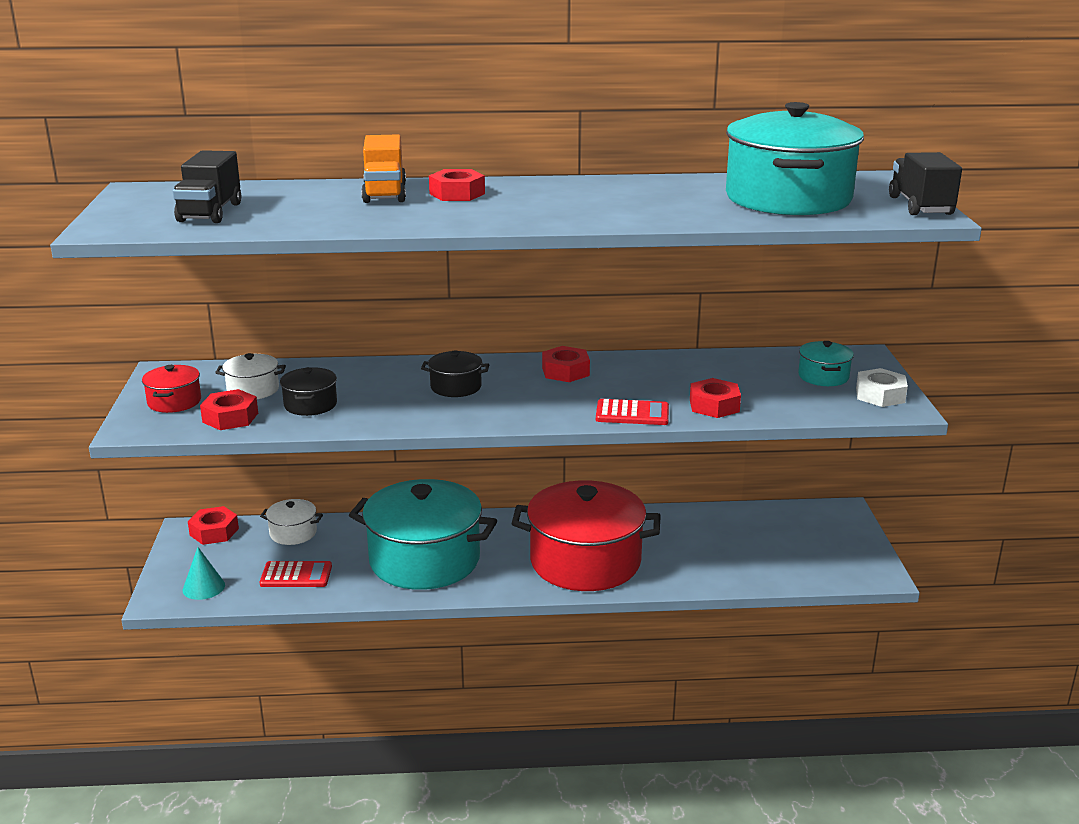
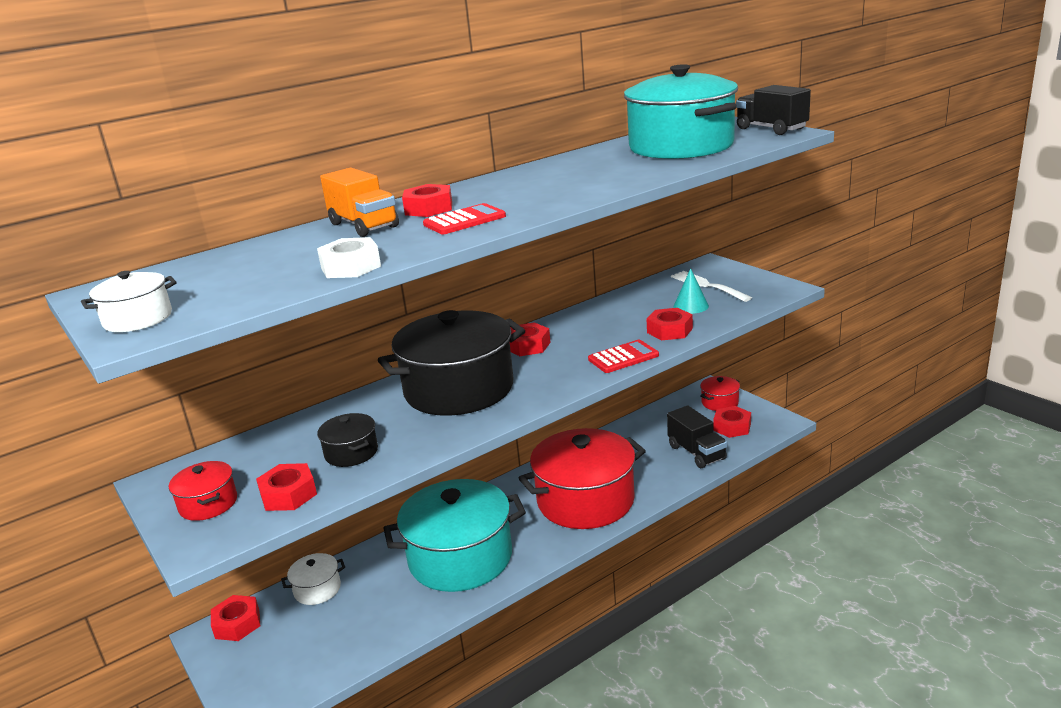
camera: 30 degrees left, 0 degrees up
black truck [173,150,241,223] -> black truck moved to [667,405,727,468]
turquoise cone [183,547,225,600] -> turquoise cone moved to [673,268,709,314]
white pot [215,353,286,399] -> white pot moved to [81,271,177,332]
red calculator [260,561,332,587] -> red calculator moved to [423,203,506,234]
black pot [421,351,489,397] -> black pot [378,310,525,416], size x2.29
turquoise pot [798,341,854,386] -> white fork [671,271,752,302]
white nut [856,368,908,407] -> white nut moved to [317,237,381,278]
none -> red pot [700,376,740,411]
none -> red nut [713,406,751,438]

